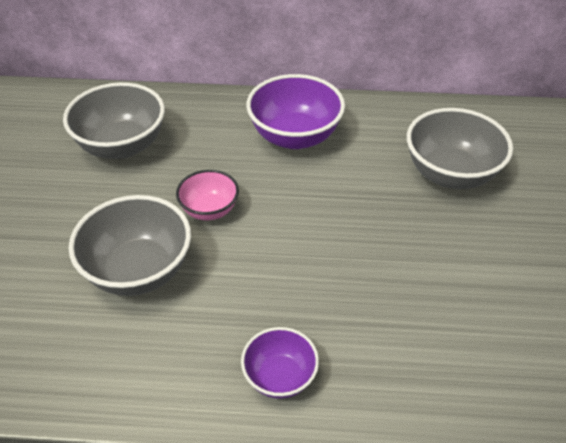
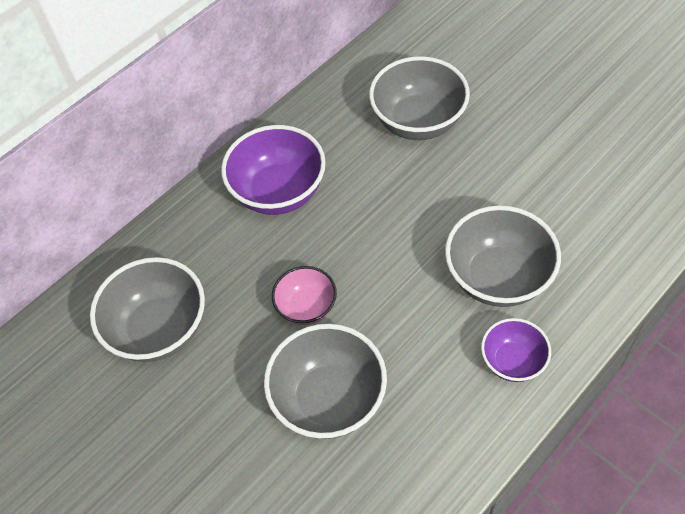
camera: 45 degrees left, 10 degrees up
none -> grey bowl [445,205,561,307]

